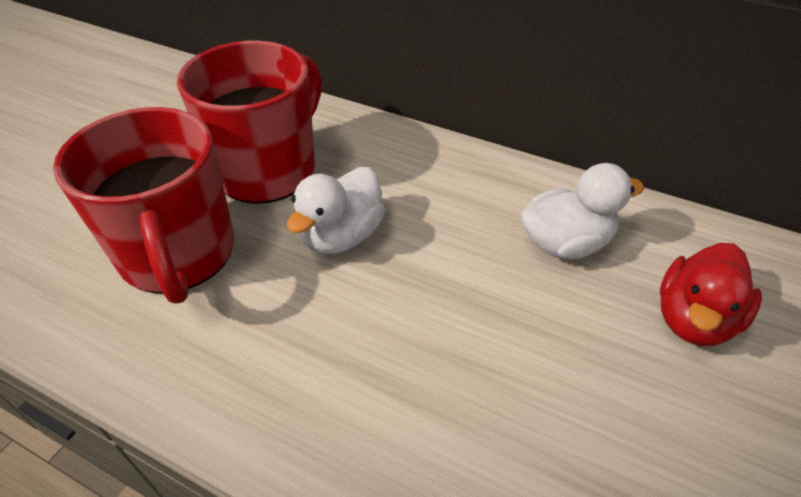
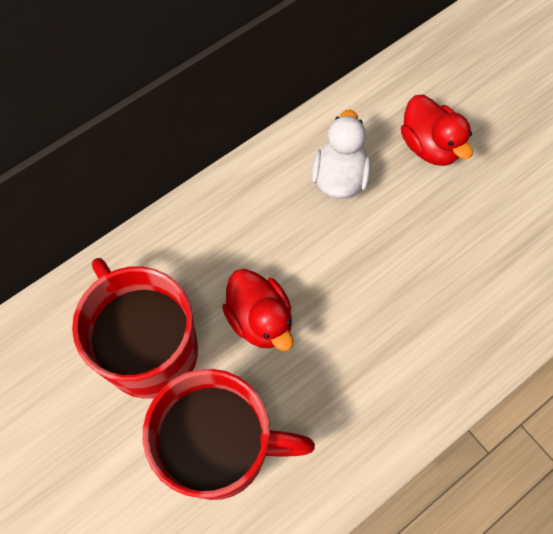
camera: 65 degrees left, 20 degrees up
white duck [287,167,385,254] -> red duck [222,269,293,351]

